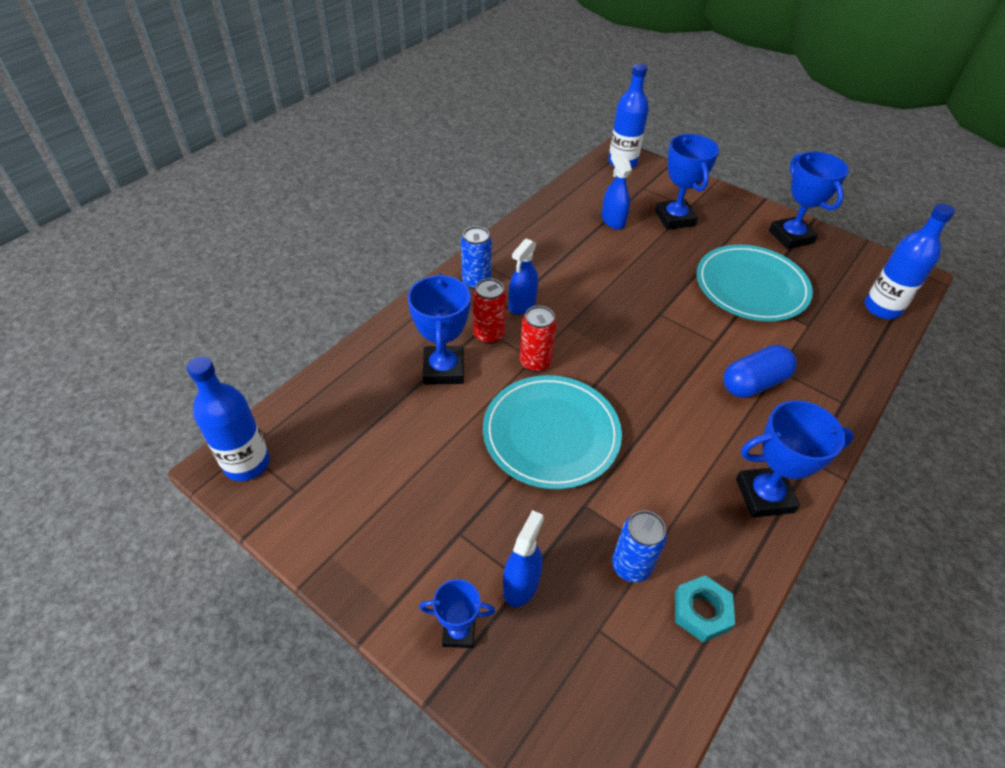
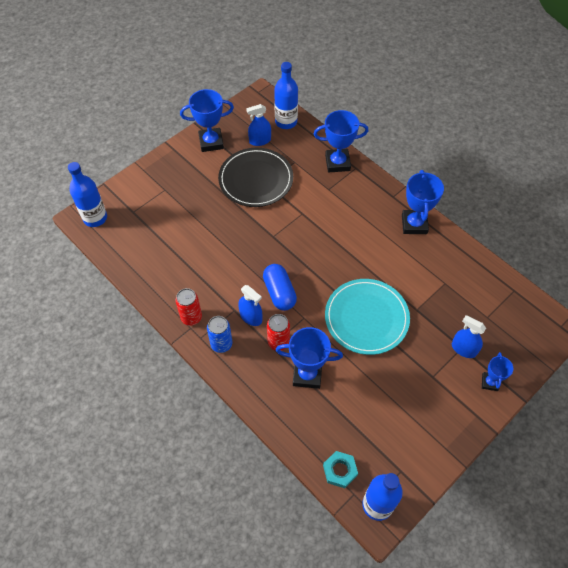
camera: 80 degrees left, 10 degrees up
red can [520,306,556,372] -> red can moved to [176,288,202,326]
blue spray bottle [601,153,632,230] -> blue spray bottle moved to [246,104,271,146]
blue can [612,510,667,582] -> none
blue trophy [655,134,719,230] -> blue trophy moved to [314,110,368,173]
turquoise nut [675,575,735,642] -> turquoise nut moved to [323,451,358,488]
turquoise plate [697,245,813,322] -> black plate [218,148,293,207]
blue capsule [724,345,797,398] -> blue capsule moved to [263,264,297,311]

